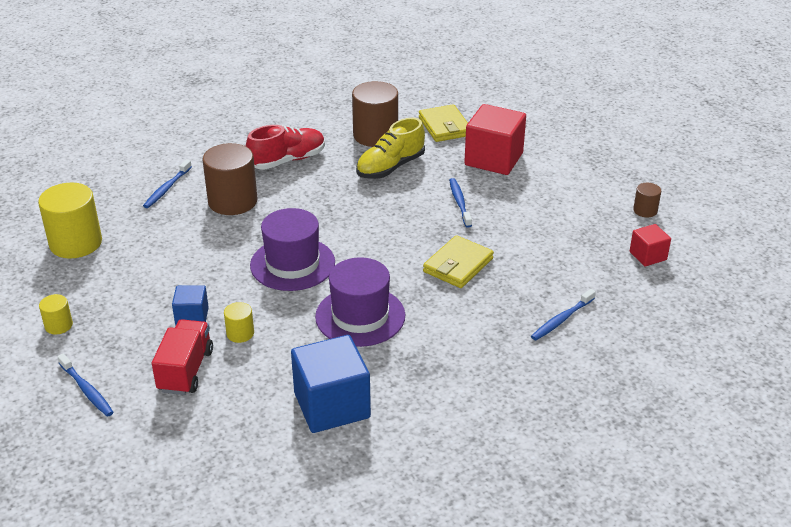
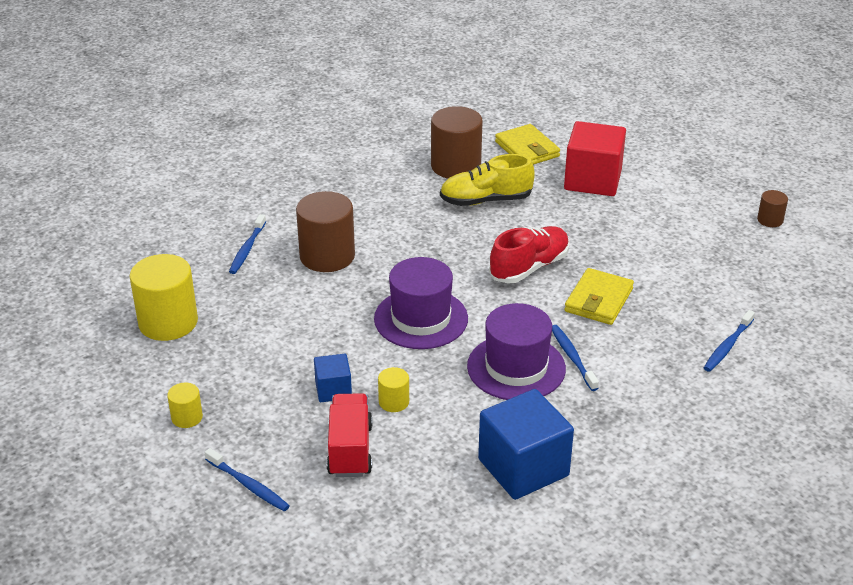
camera: 10 degrees left, 0 degrees up
red shoe [246,125,325,169] -> red shoe moved to [489,226,569,283]
yellow shoe [356,118,425,179] -> yellow shoe turned 45 degrees clockwise [440,154,534,206]
blue toothbrush [449,178,472,228] -> blue toothbrush moved to [552,325,599,391]
red cube [630,224,671,267] -> none

